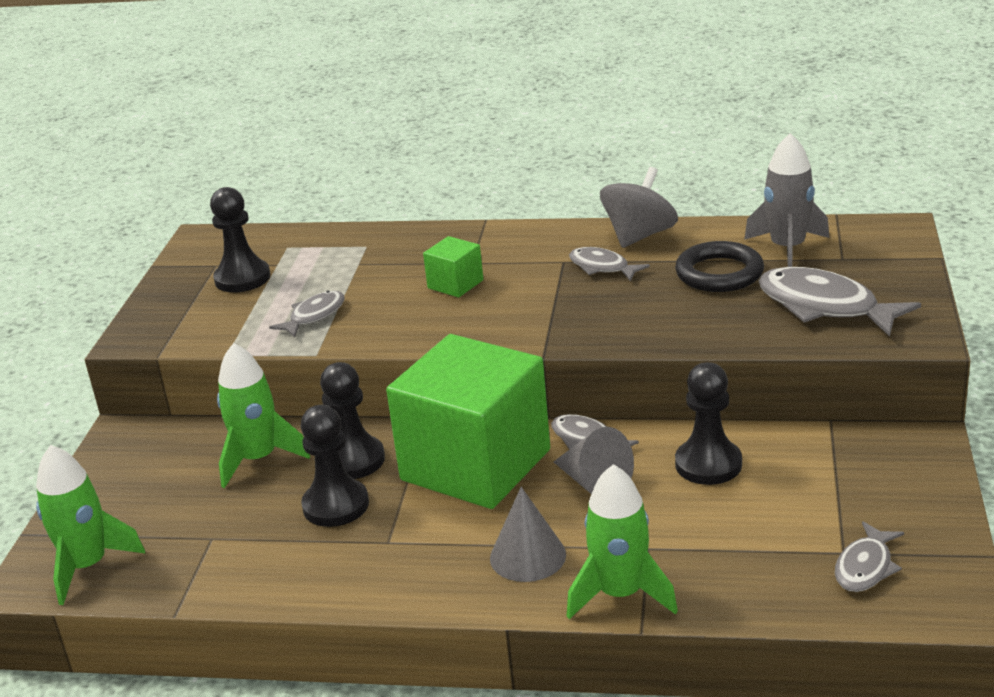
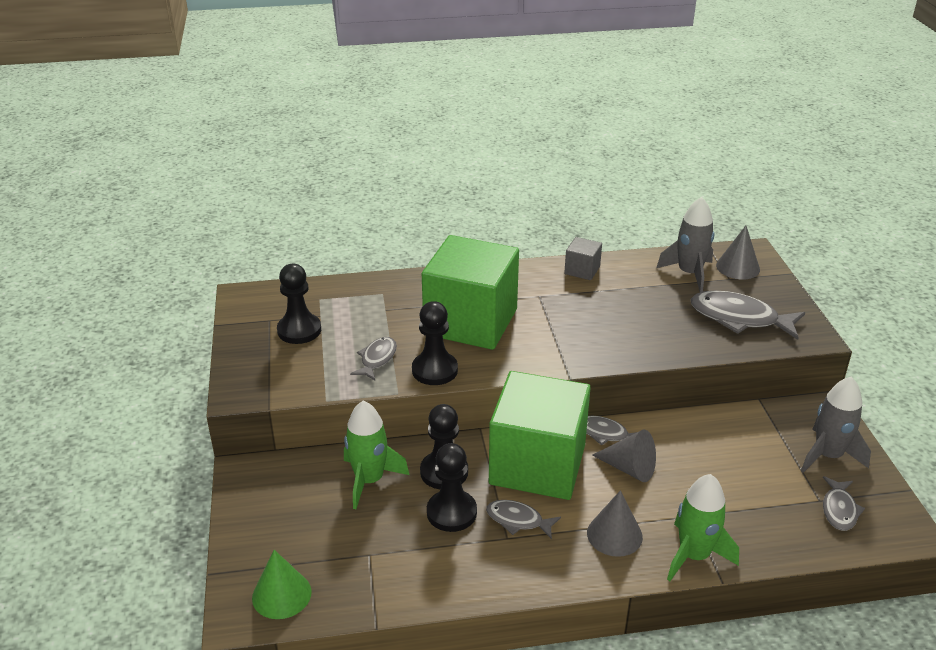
camera: 20 degrees left, 5 degrees up
green rocket [36,445,145,605] -> green cone [252,550,312,619]
green cube [423,236,483,297] -> green cube [422,235,519,350], size x2.43
grey fish [569,247,650,281] -> grey fish moved to [486,500,561,539]
grey spinning top [600,167,678,248] -> grey cube [564,237,602,280]
black ring [675,241,764,292] -> none
black pawn [675,362,742,485] -> black pawn moved to [412,301,458,385]
none -> grey cone [716,226,760,279]
none -> grey rocket [801,377,871,473]

